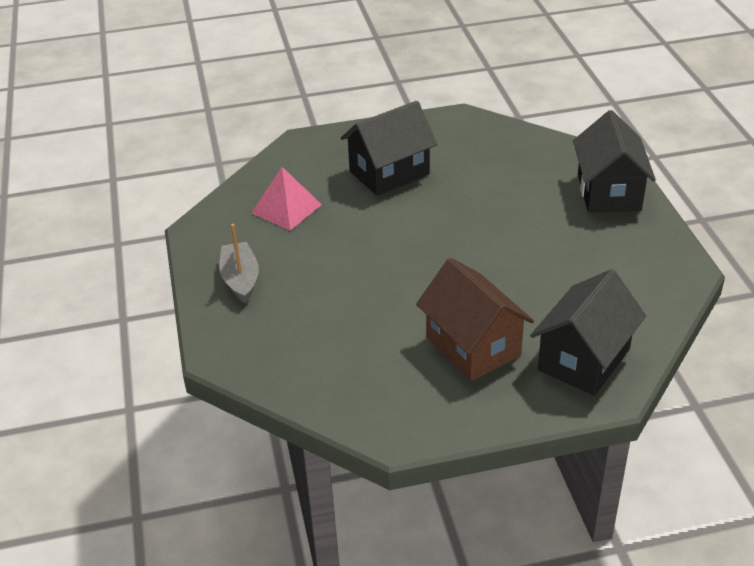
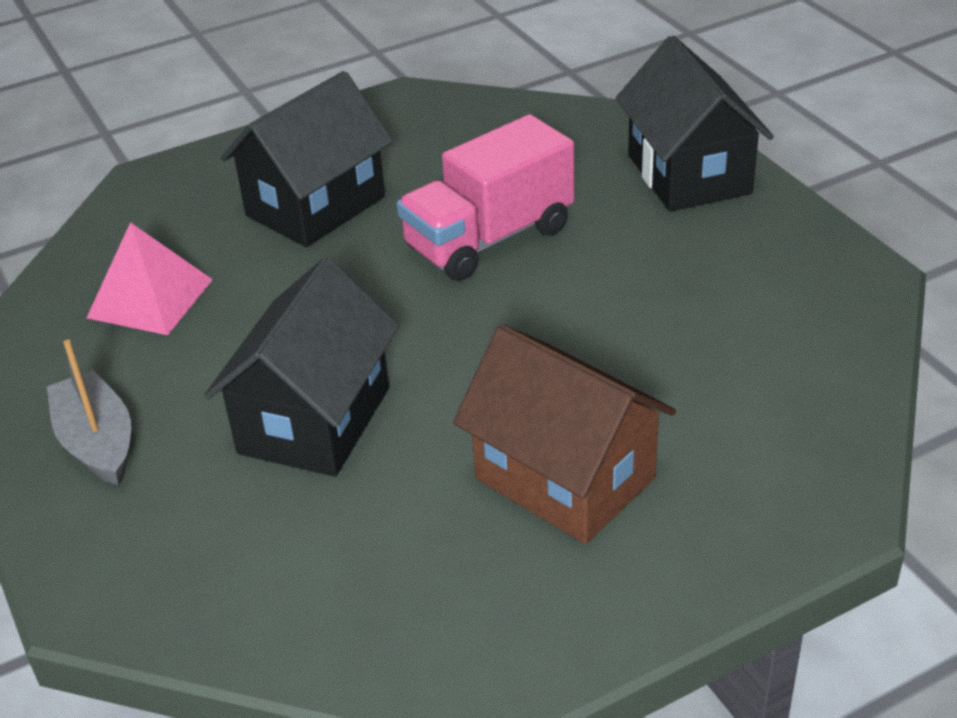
camera: 15 degrees left, 0 degrees up
black house [530,269,646,396] -> black house moved to [204,258,399,477]
none -> pink truck [397,114,574,281]

